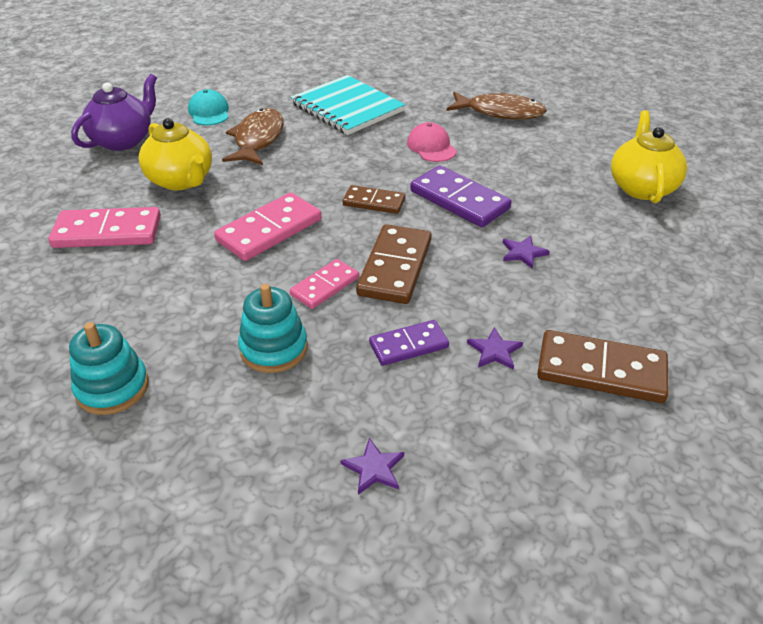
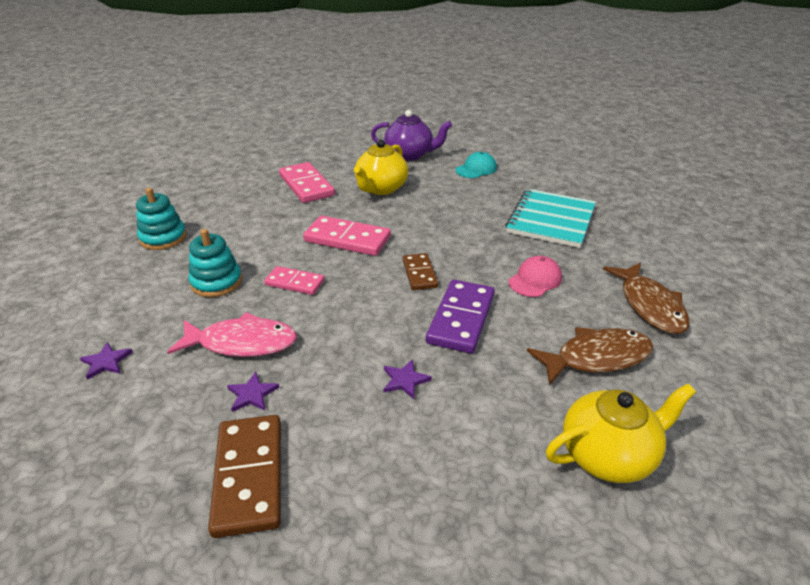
camera: 65 degrees right, 5 degrees down
brown fish [222,108,284,165] -> brown fish moved to [527,327,653,385]
brown domino [356,224,432,304] -> none
purple domino [369,320,449,366] -> pink fish [167,312,297,357]

